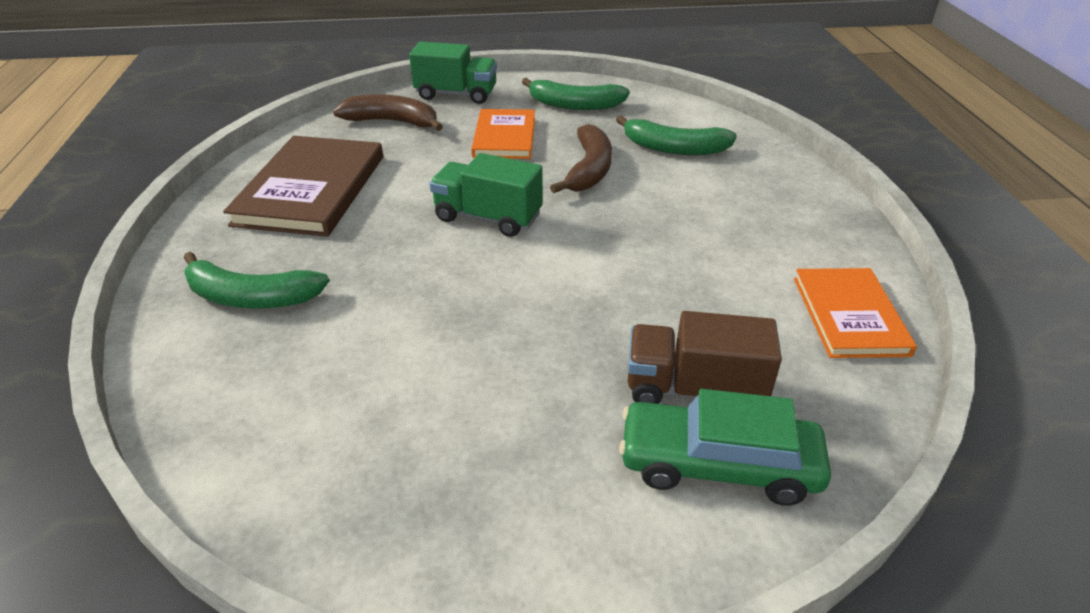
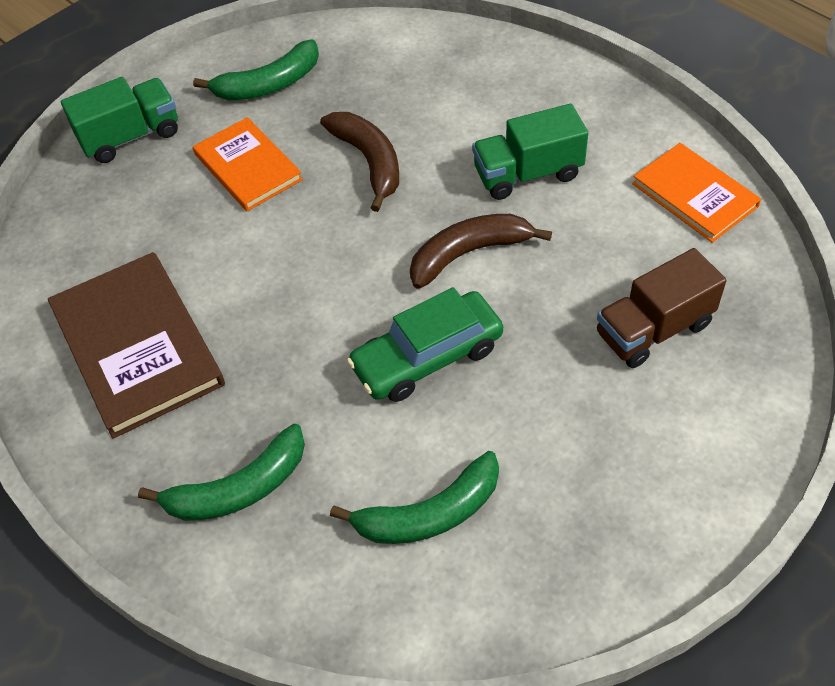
camera: 35 degrees left, 15 degrees up
brown banana [333,94,443,131] -> brown banana moved to [410,214,552,289]
green truck [430,153,543,237] -> green truck moved to [472,104,588,200]
green banana [616,115,737,155] -> green banana moved to [330,451,499,544]
green car [619,389,831,506] -> green car moved to [347,287,503,402]

